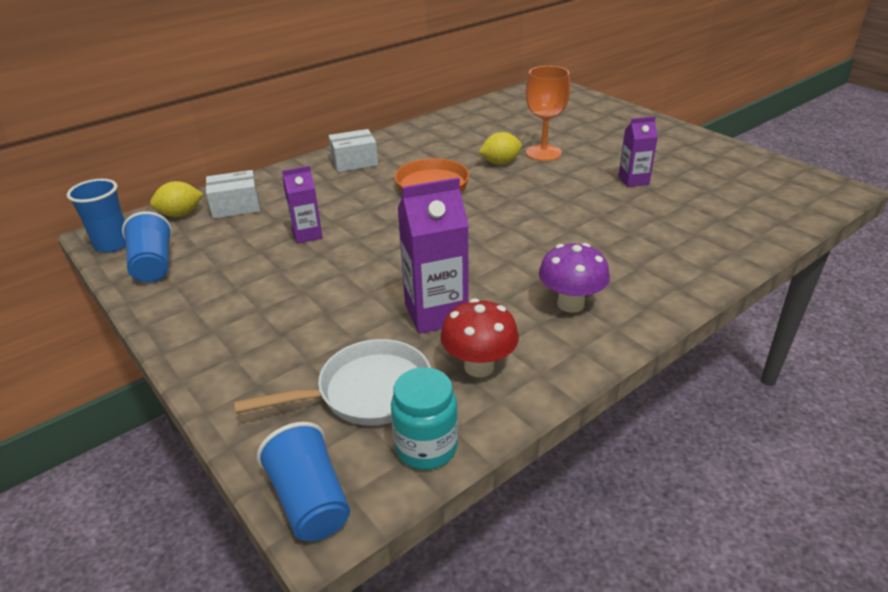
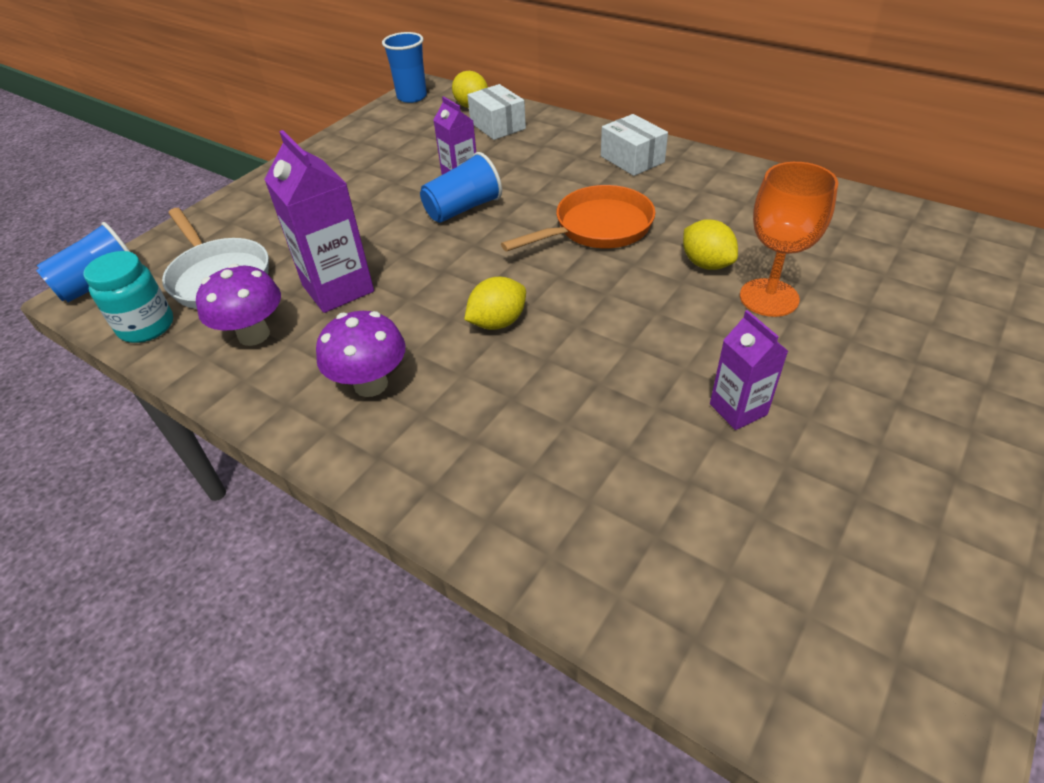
camera: 75 degrees right, 10 degrees up
blue cup [122,211,172,283] -> blue cup moved to [420,152,502,223]
red mushroom [440,298,519,377] -> purple mushroom [196,264,281,346]
none -> yellow lemon [464,277,526,330]

